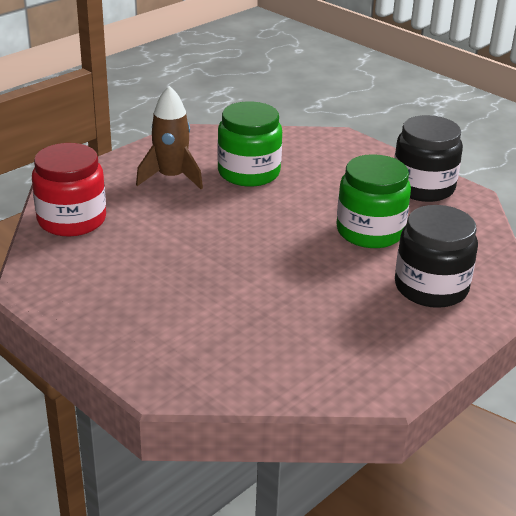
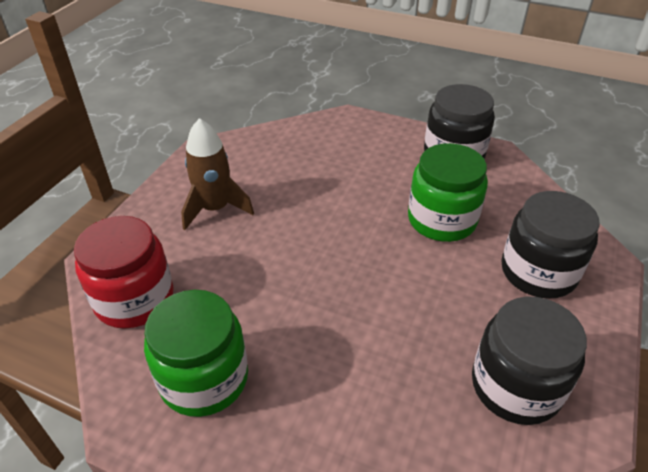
camera: 20 degrees left, 10 degrees up
green jar [217,101,282,187] -> green jar moved to [144,290,248,417]
none -> black jar [472,296,587,425]

